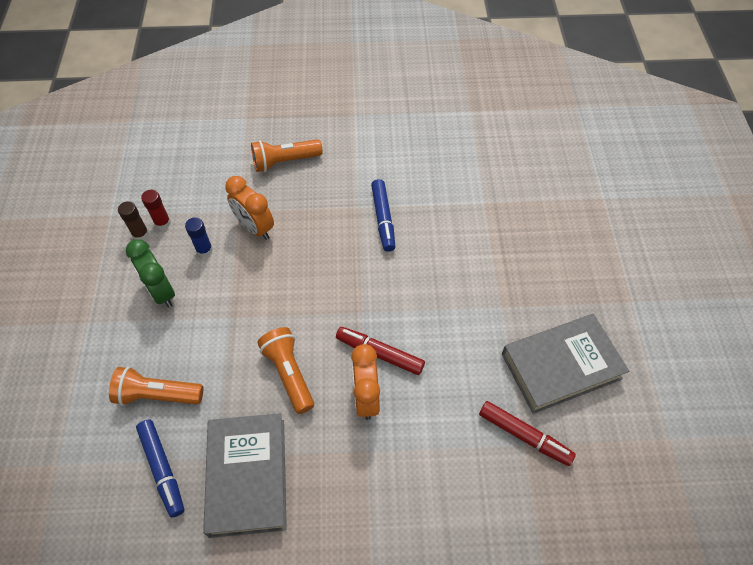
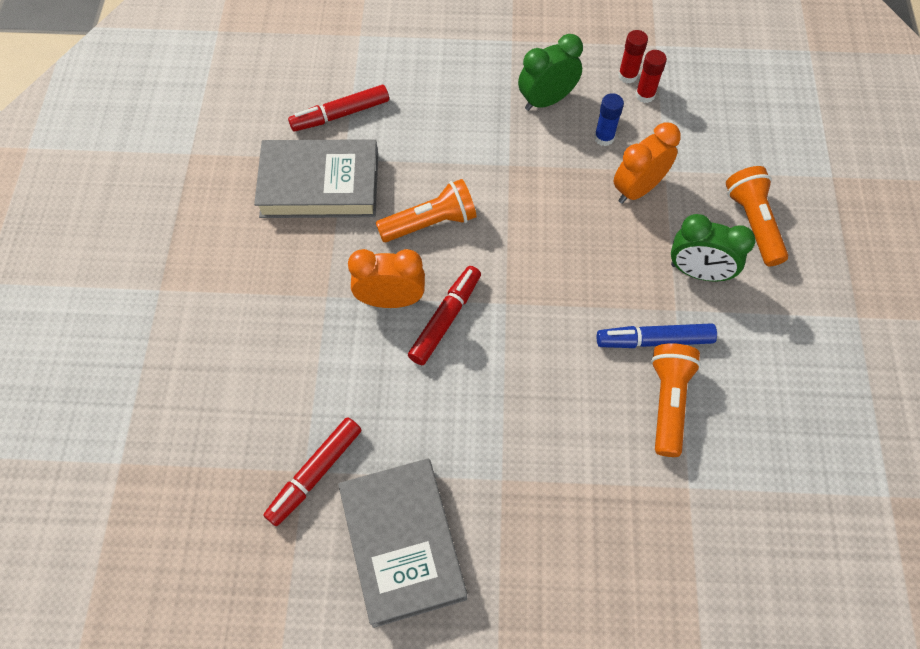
camera: 95 degrees right, 5 degrees up
orange flashlight [109,366,203,406] -> orange flashlight moved to [651,343,701,457]
brown glue stick [118,201,149,240] -> red glue stick [618,30,648,84]
blue marker [136,420,185,518] -> red marker [288,85,389,132]
none -> green clock [671,214,756,281]

